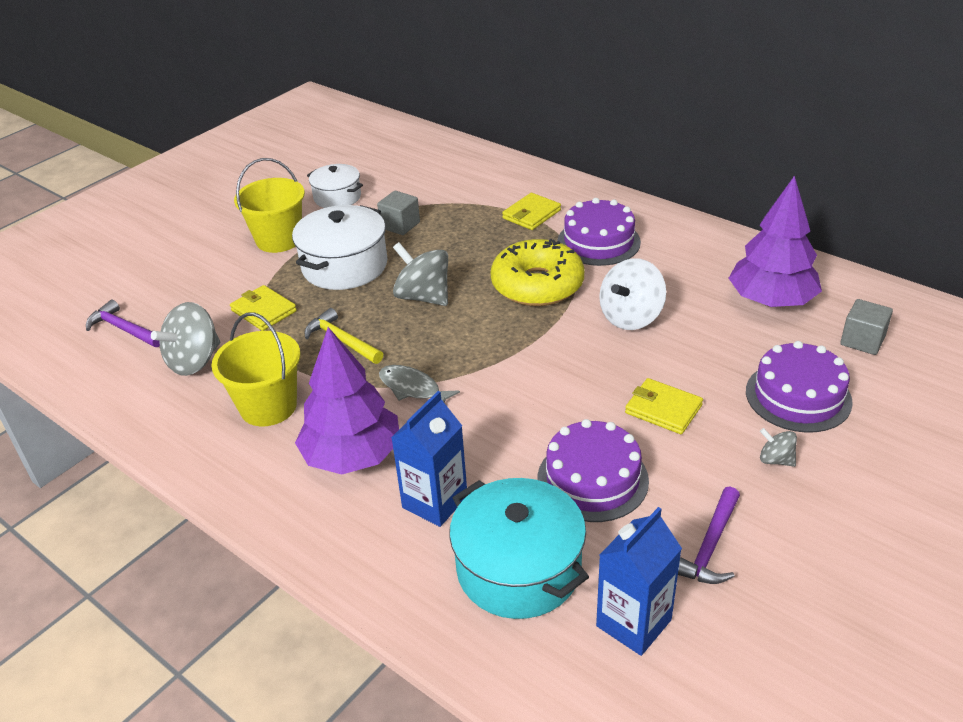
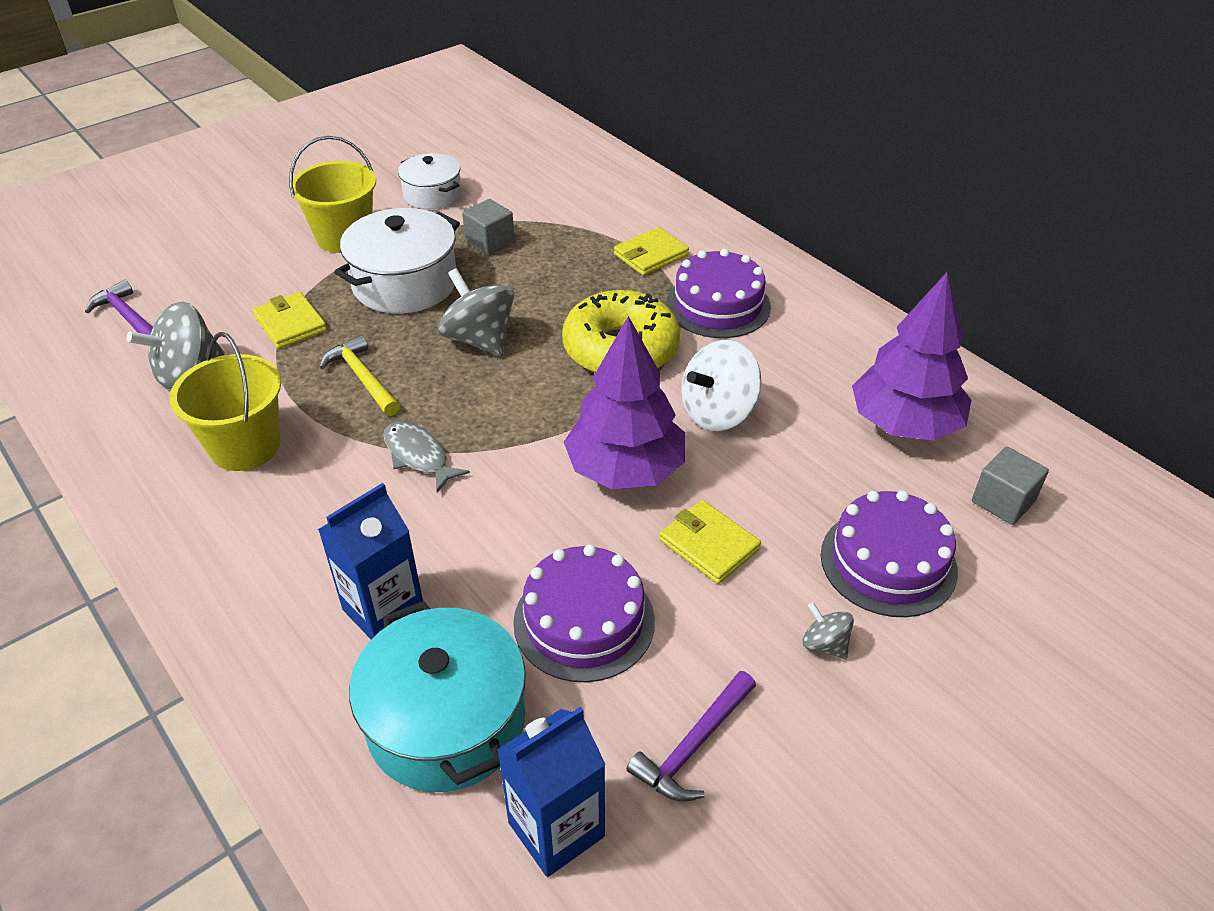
camera: 10 degrees right, 5 degrees up
purple tree [295,327,399,475] -> purple tree moved to [564,316,685,489]

